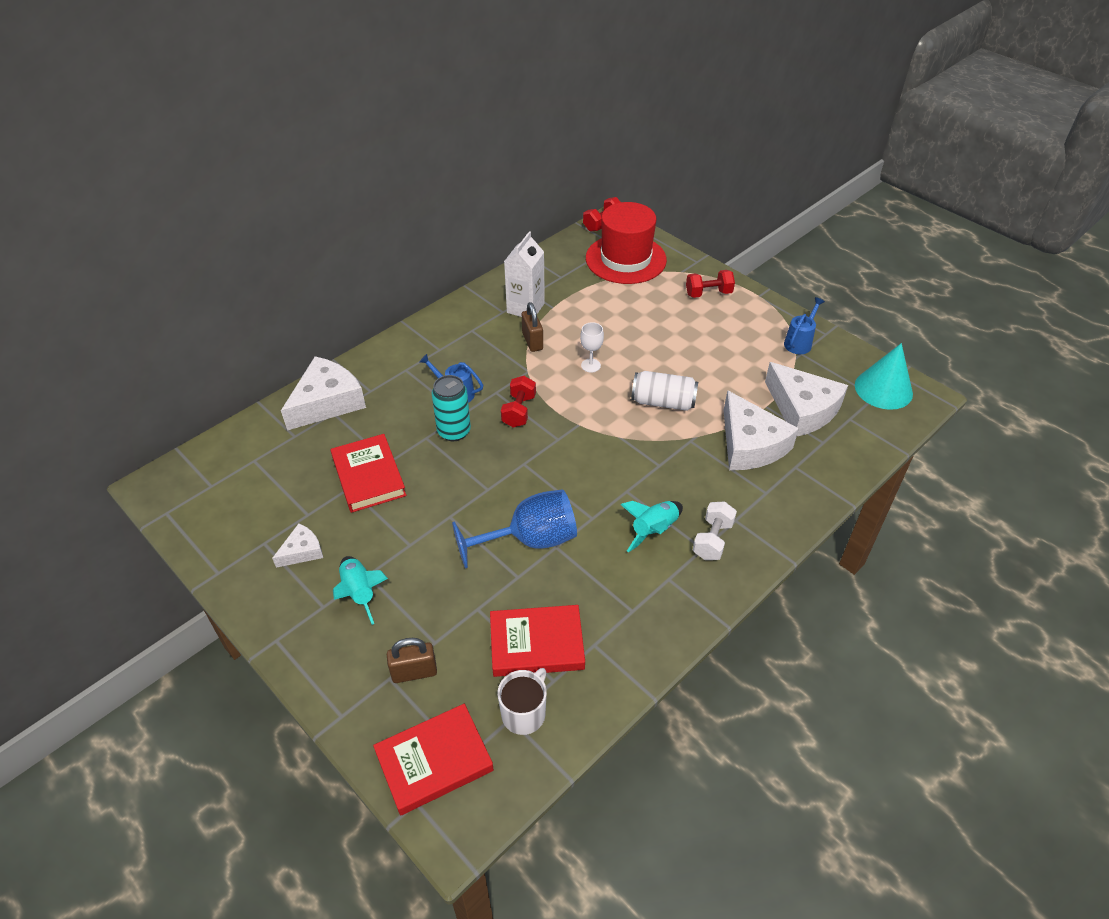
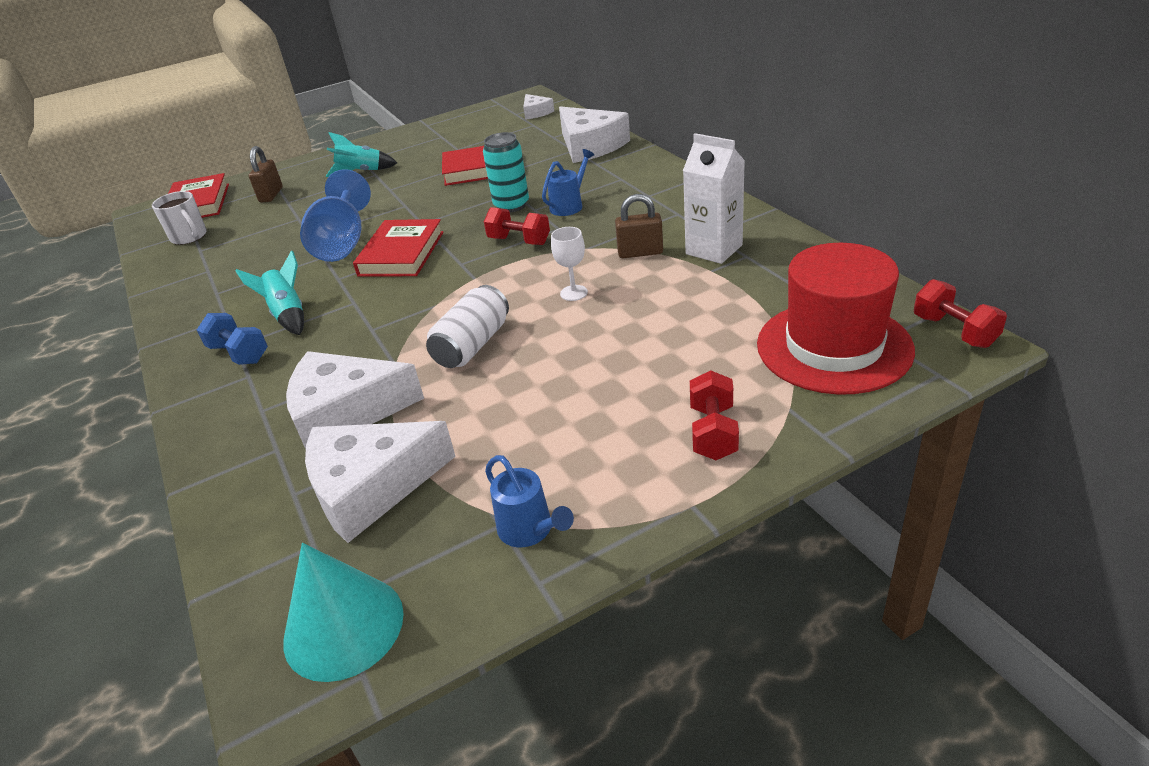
camera: 110 degrees right, 10 degrees down
white cheese [272,523,323,568] -> white cheese moved to [523,94,554,120]
red book [490,605,585,677] -> red book moved to [353,219,444,276]
white dumbbell [693,501,737,560] -> blue dumbbell [197,313,268,365]

